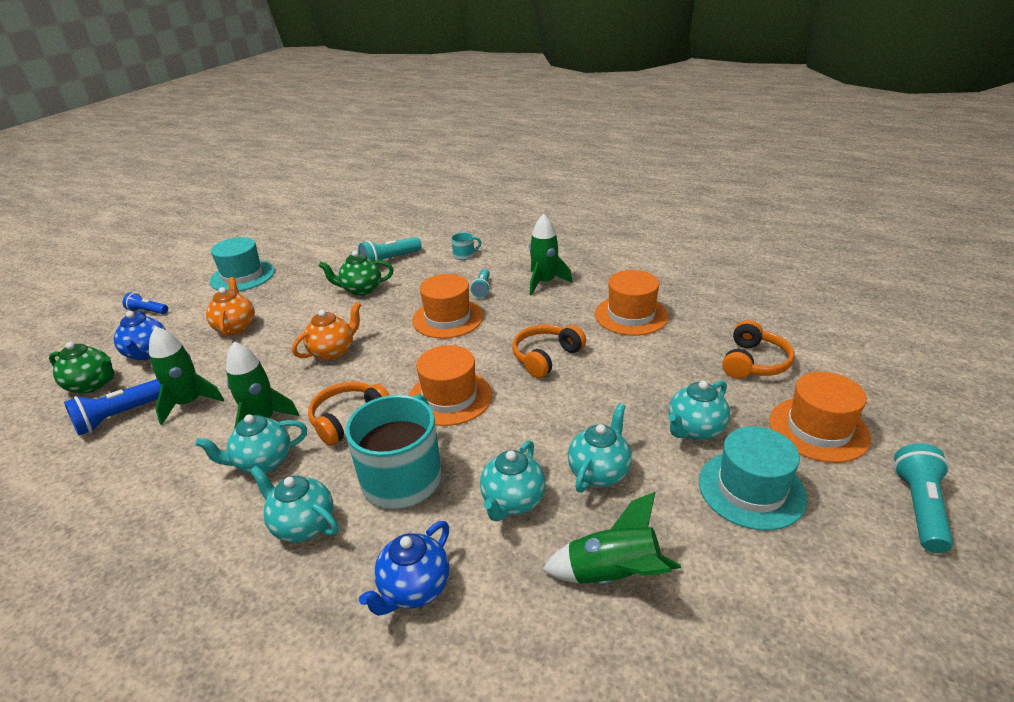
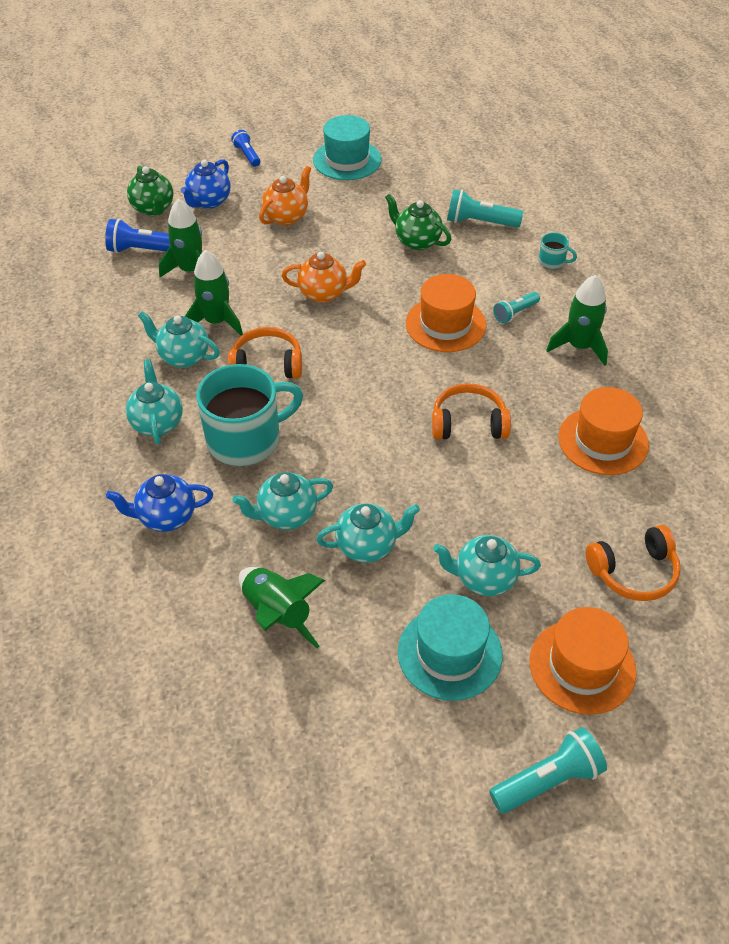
camera: 45 degrees right, 15 degrees up
orange hat [409,345,492,426] -> none

